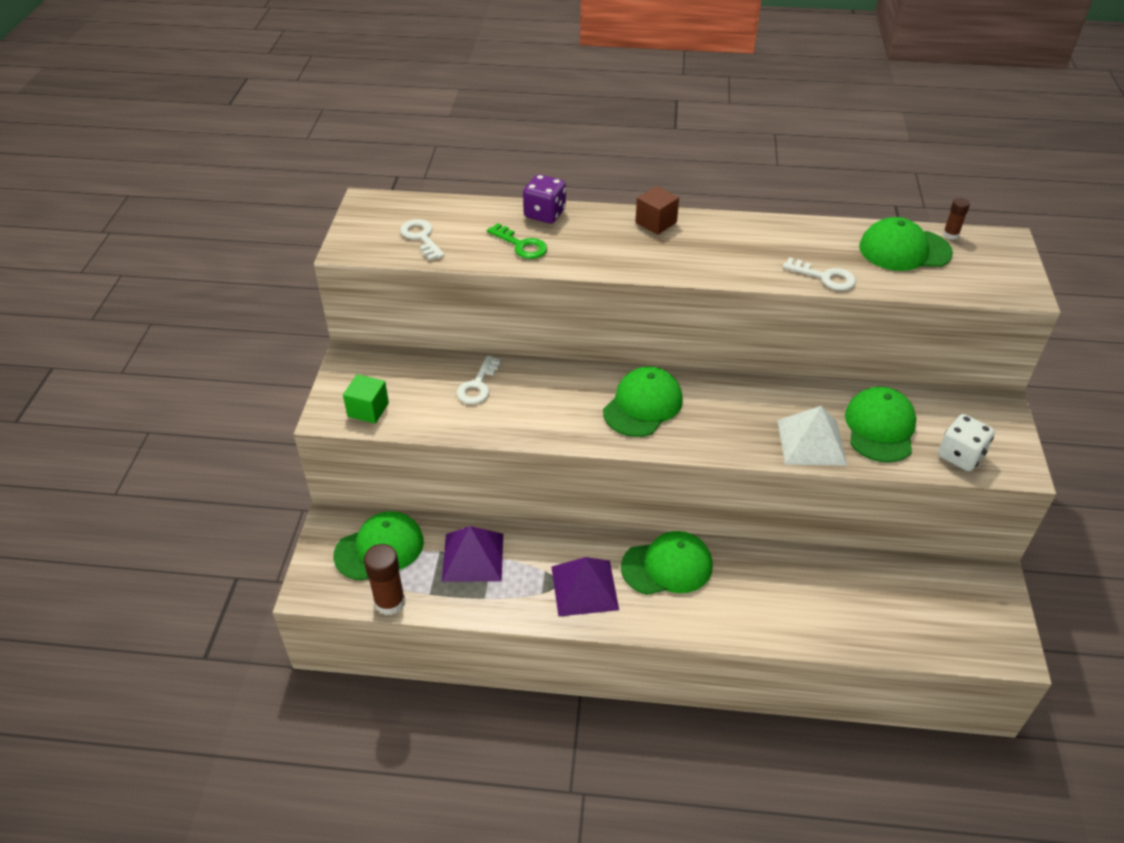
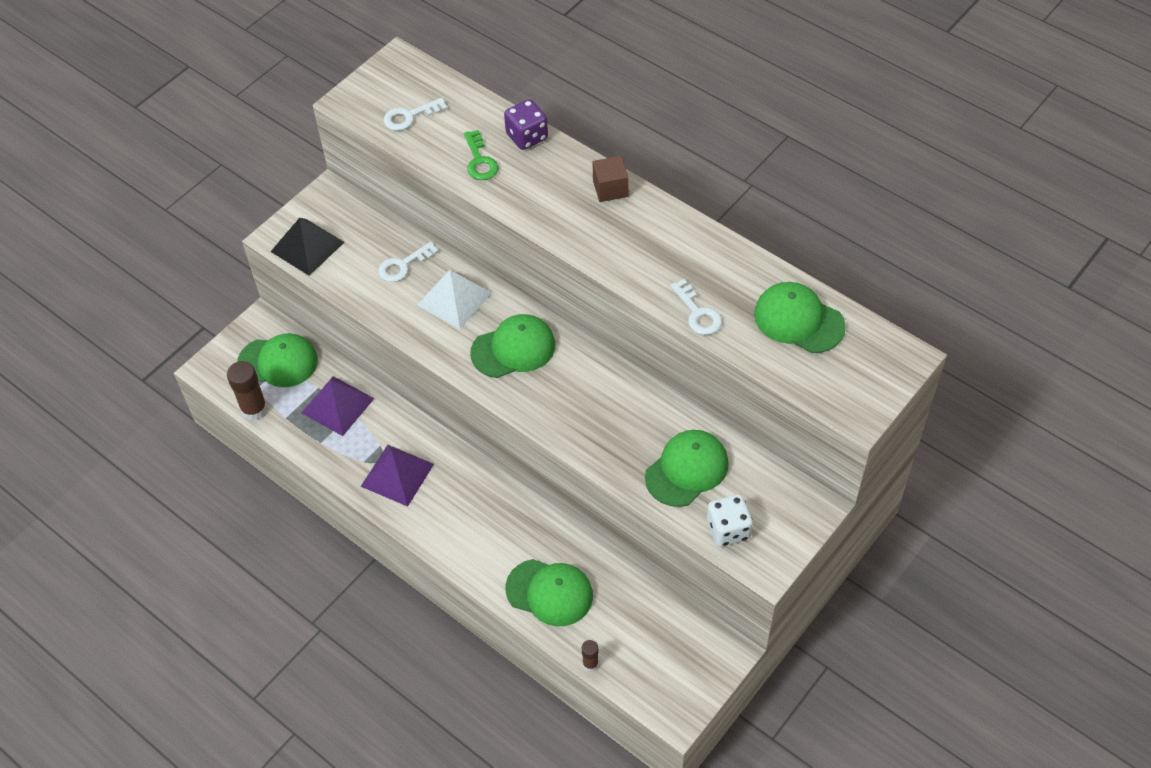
camera: 35 degrees right, 10 degrees up
green cube [343,374,389,424] -> black pyramid [270,218,345,276]
white key [400,219,445,260] -> white key turned 120 degrees counterclockwise [384,98,448,131]
green cap [621,531,713,595] -> green cap moved to [506,559,593,626]
white pyramid [777,406,847,466] -> white pyramid moved to [417,270,492,329]
brown glue stick [943,198,970,240] -> brown glue stick moved to [582,640,599,671]

